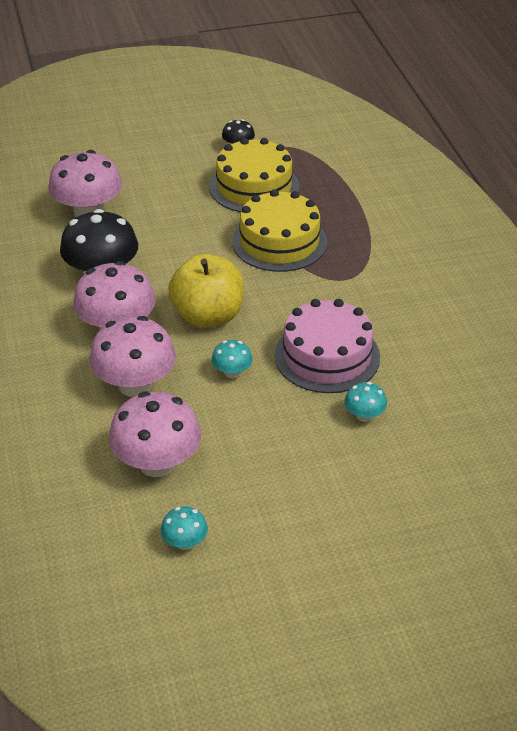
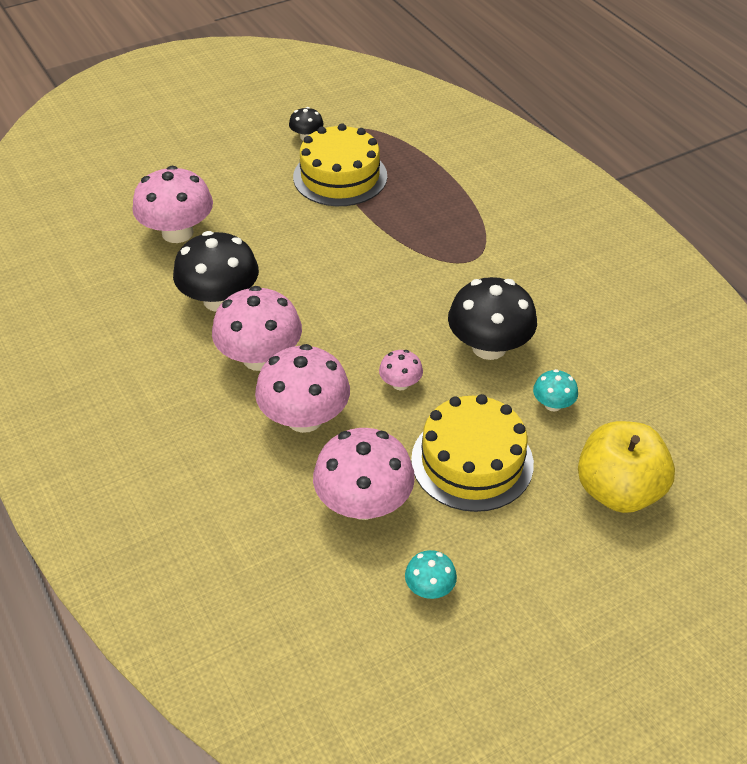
camera: 15 degrees left, 5 degrees up
yellow apple [168,254,244,328] -> yellow apple moved to [578,421,675,513]
turquoise mushroom [212,340,253,378] -> pink mushroom [379,350,423,390]
yellow cake [232,189,327,272] -> yellow cake moved to [411,394,534,512]
pink cake [274,299,380,393] -> black mushroom [448,277,537,360]

